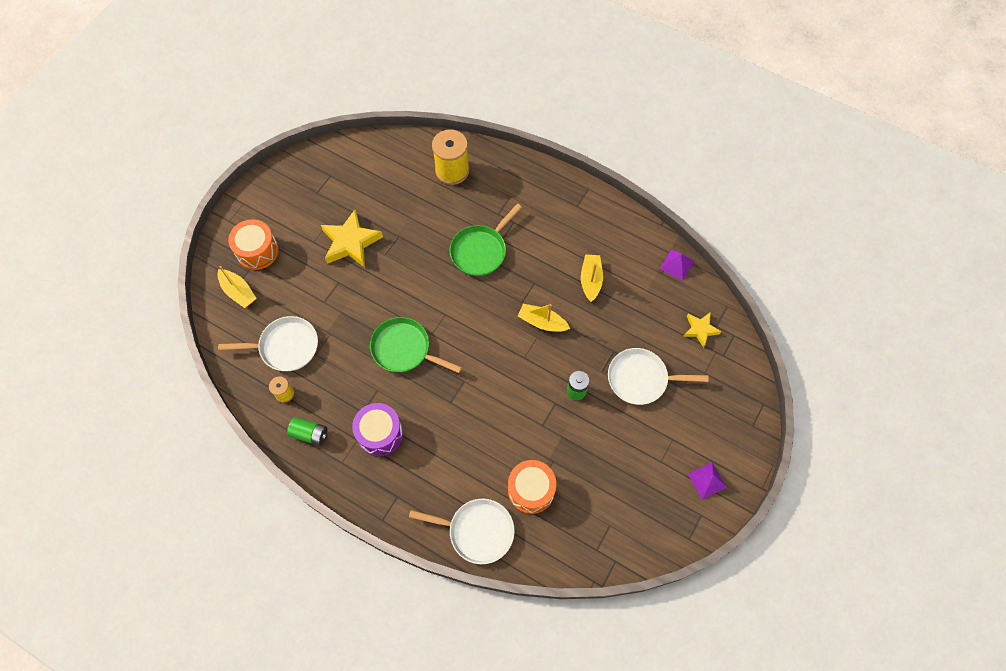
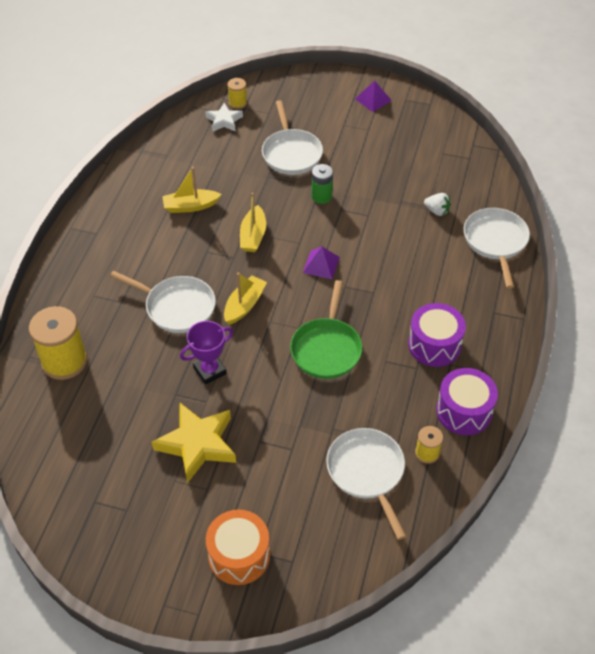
camera: 105 degrees left, 15 degrees down
yellow boat [218,266,257,308] -> yellow boat moved to [224,273,267,325]
green battery [287,417,328,446] -> purple drum [436,368,498,435]
green pan [449,203,522,276] -> white pan [110,271,216,333]
orange drum [508,460,557,514] -> white strawberry [424,193,451,216]
purple pyramid [660,249,694,281] -> purple pyramid moved to [303,246,340,279]
yellow star [683,312,721,348] -> white star [205,103,243,132]
none -> purple trophy [180,321,233,385]
none -> yellow spool [227,78,247,109]

